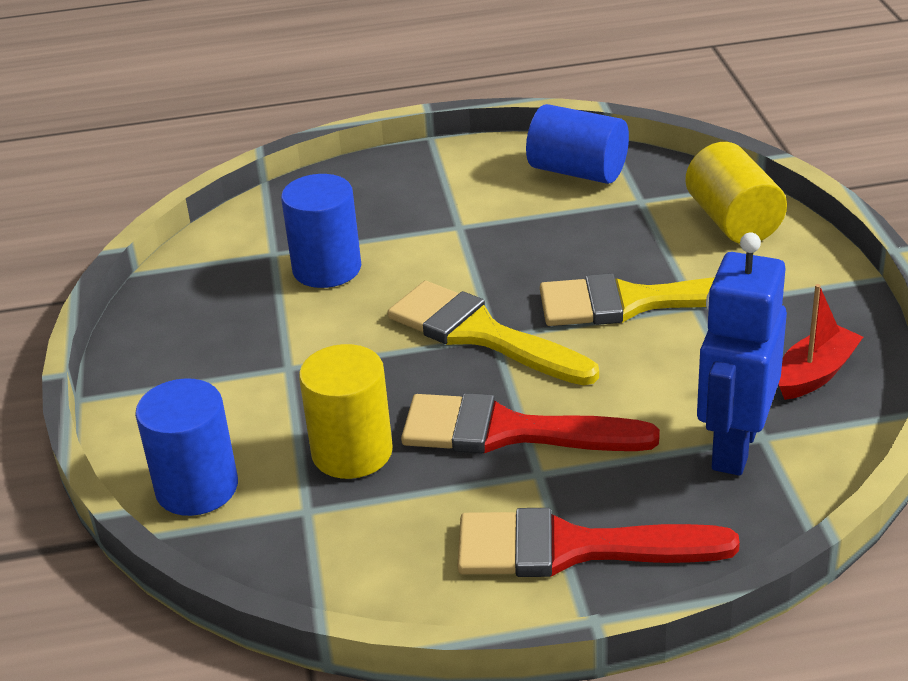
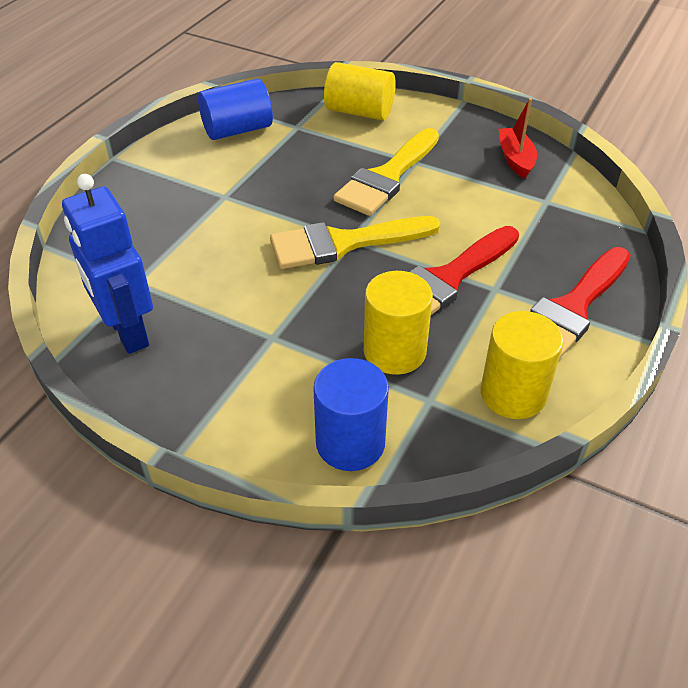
camera: 55 degrees left, 10 degrees up
blue cylinder [281,174,361,288] -> none
blue robot [697,232,787,476] -> blue robot moved to [62,174,153,354]
none -> yellow cylinder [481,311,564,419]

